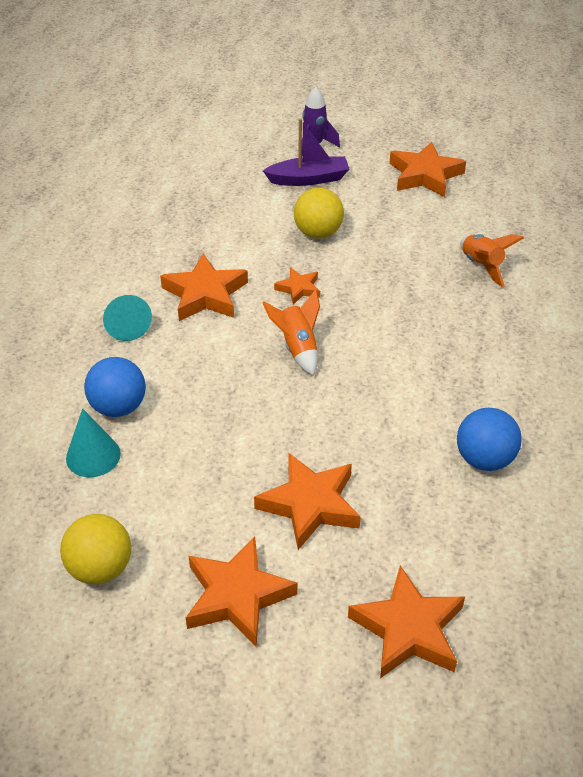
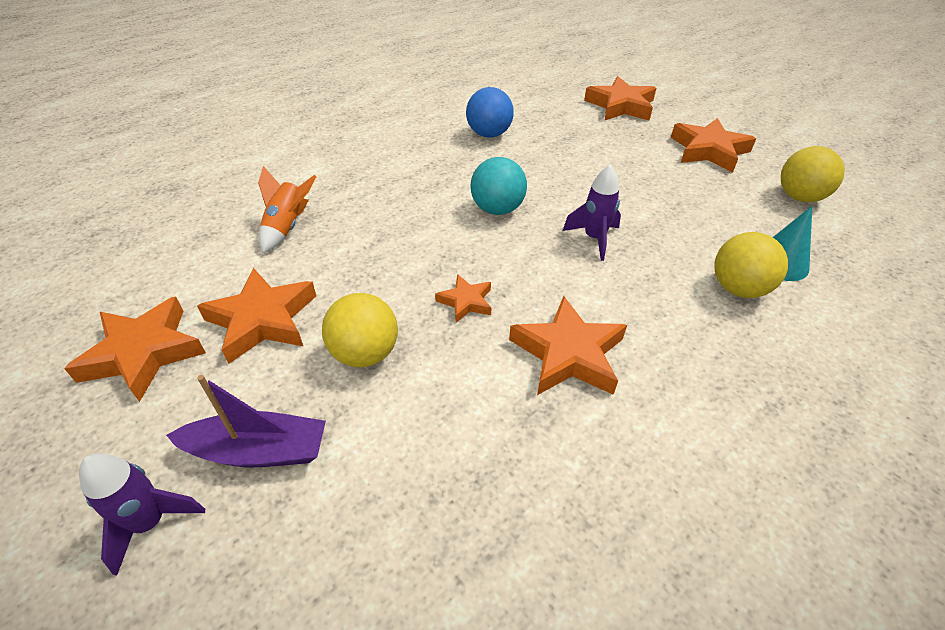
camera: 140 degrees left, 0 degrees up
blue ball [84,357,146,417] -> yellow ball [714,232,788,298]
turquoise cone [103,295,152,341] -> none
orange star [254,453,361,550] -> orange star moved to [197,268,316,364]
orange rocket [262,289,320,376] -> none
purple boat [263,119,349,186] -> purple boat turned 150 degrees clockwise [166,375,326,467]
none -> turquoise ball [470,157,527,215]
none -> purple rocket [563,165,621,261]

